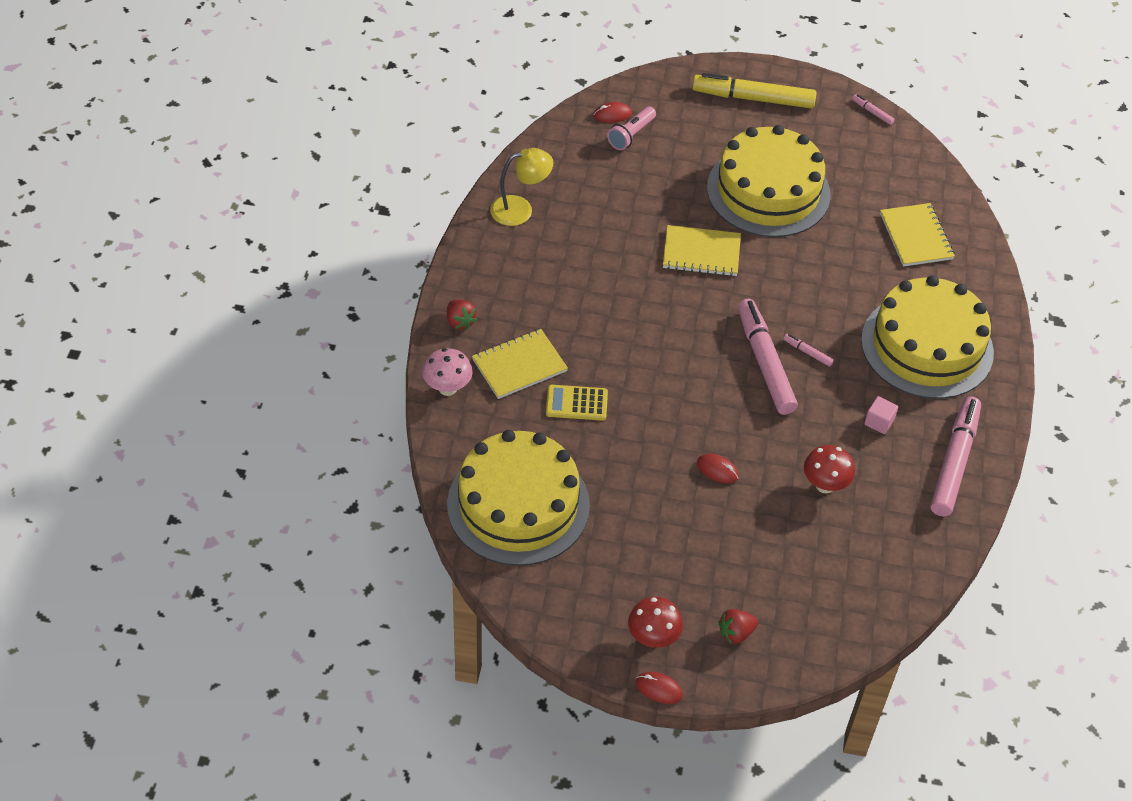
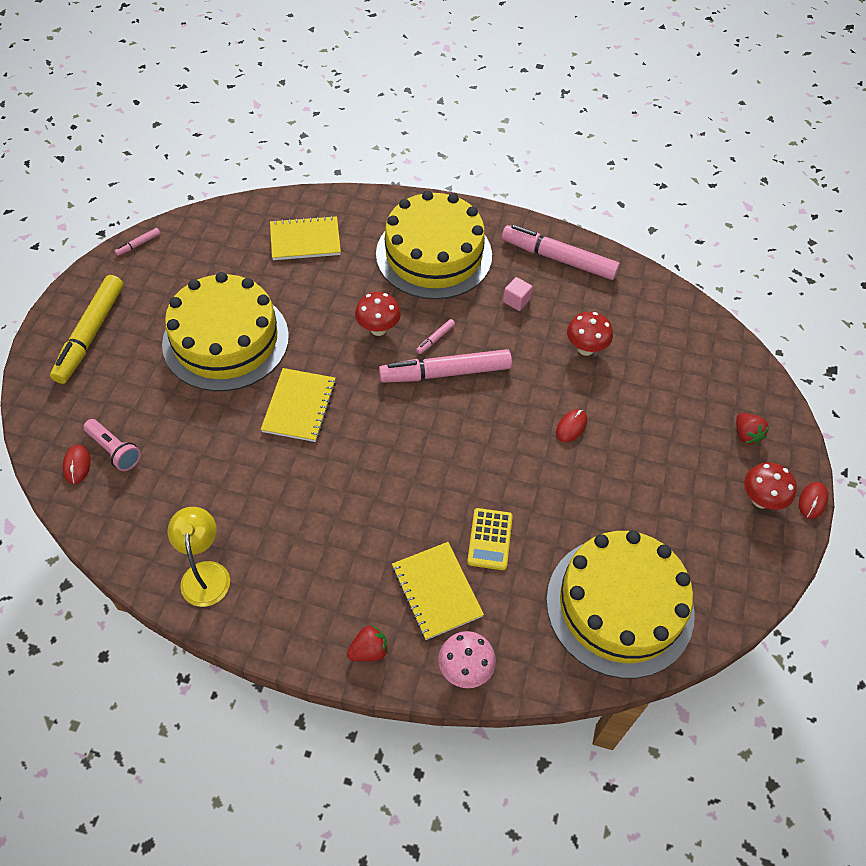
camera: 85 degrees left, 5 degrees up
none -> red mushroom [355,292,401,336]

